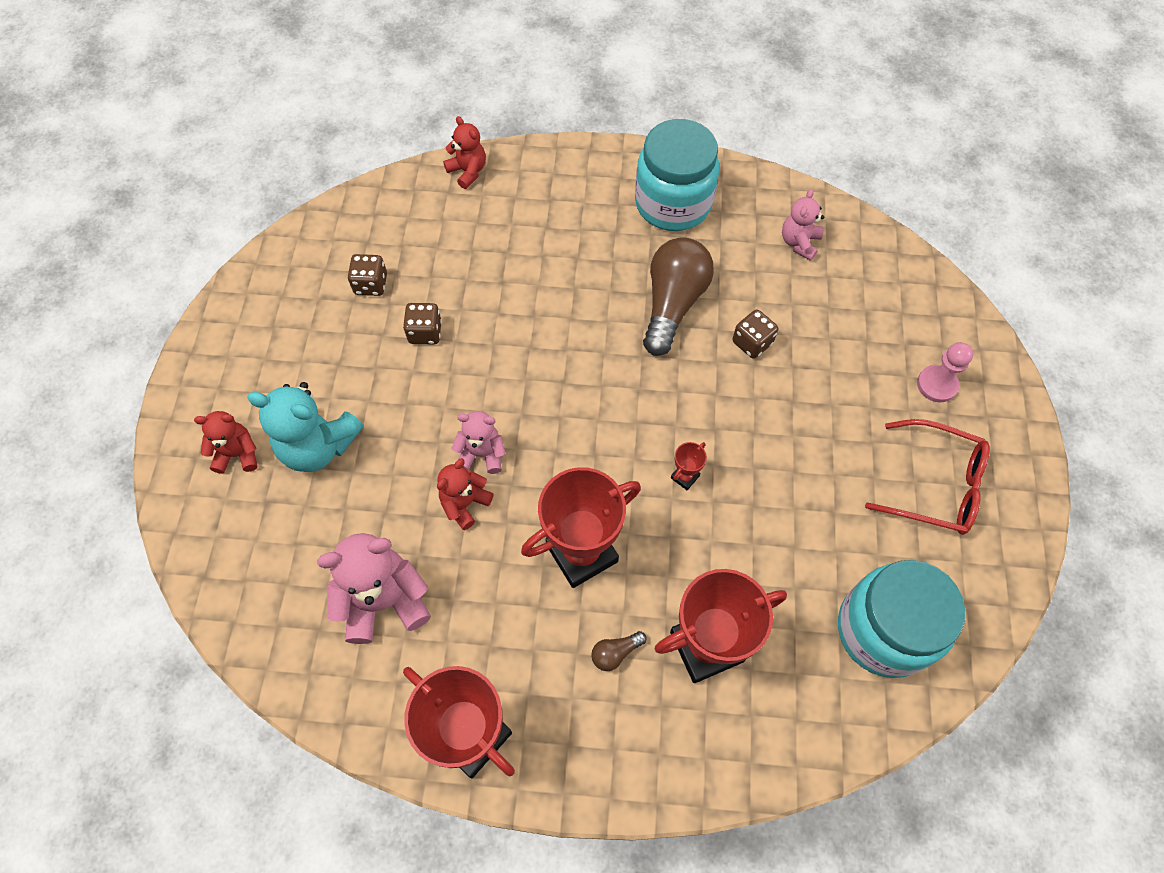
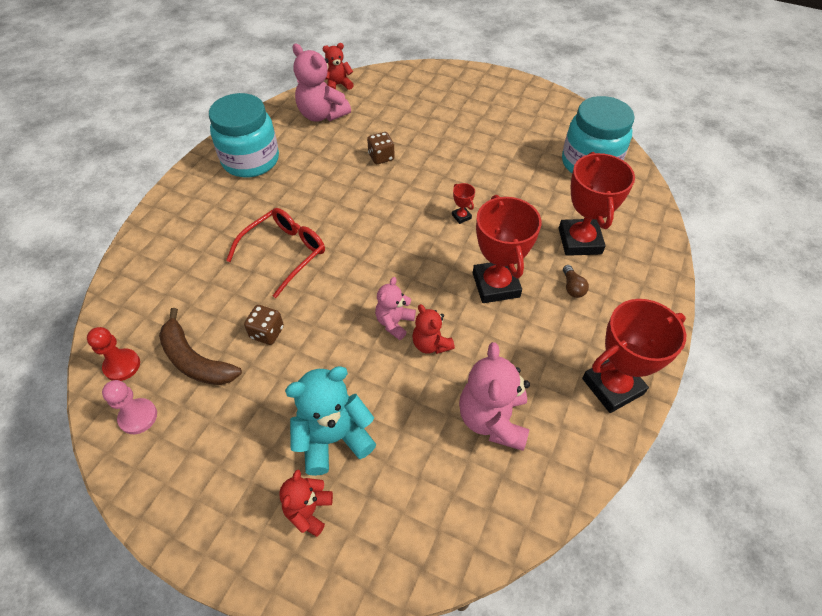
camera: 70 degrees left, 10 degrees down
turquoise teddy bear [247,382,364,472] -> turquoise teddy bear turned 150 degrees counterclockwise [285,366,376,476]
brown dice [348,254,387,296] -> brown banana [159,308,242,385]
red teddy bear [443,116,486,189] -> red teddy bear moved to [322,43,354,90]
brown light bulb [643,237,714,356] -> none
pink teddy bear [782,189,824,261] -> pink teddy bear [293,44,351,122], size x1.69
red glasses [865,419,990,535] -> red glasses moved to [226,208,325,298]
pink pawn [917,342,973,402] -> pink pawn moved to [102,380,157,434]
none -> red pawn [87,327,140,381]

